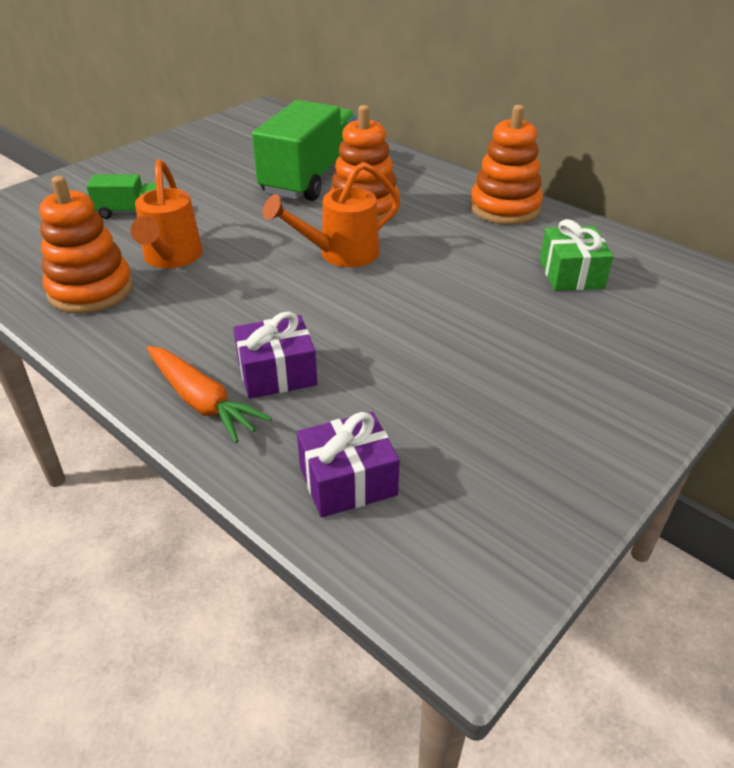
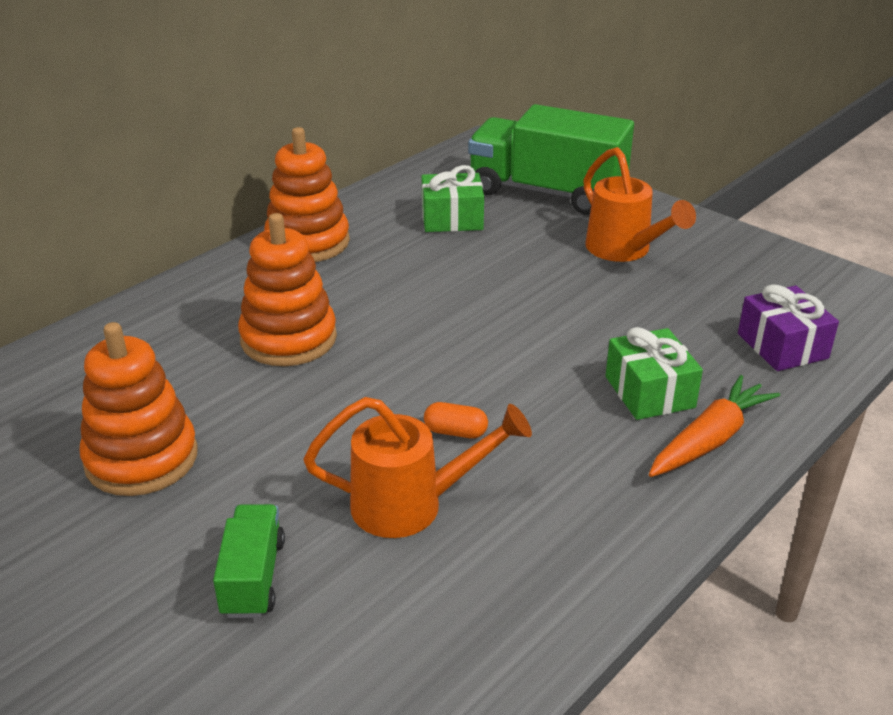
camera: 90 degrees left, 5 degrees down
orange stacking toy [39,176,133,314] -> orange stacking toy moved to [79,322,198,496]
purple gift [233,312,317,399] -> green gift [606,327,703,420]
green truck [252,100,356,201] -> green truck moved to [468,104,634,214]
orange watering can [263,162,400,267] -> orange watering can moved to [583,147,696,262]
none -> orange capsule [424,402,488,438]

